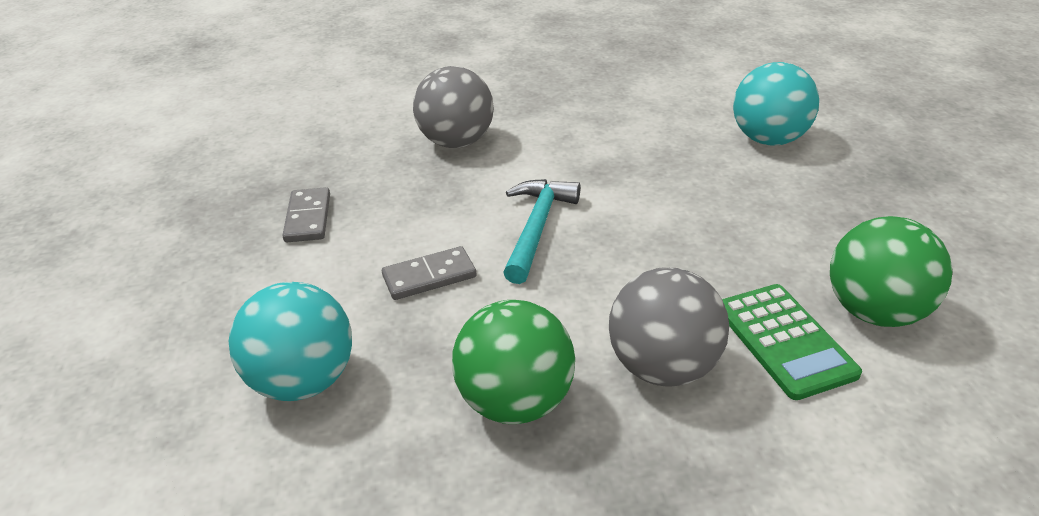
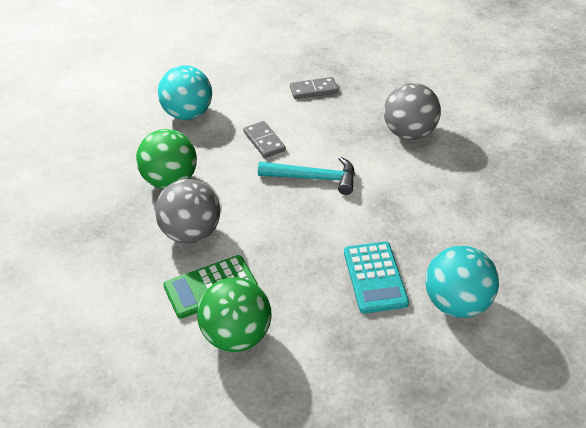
camera: 85 degrees right, 5 degrees up
none -> turquoise calculator [344,242,409,314]

